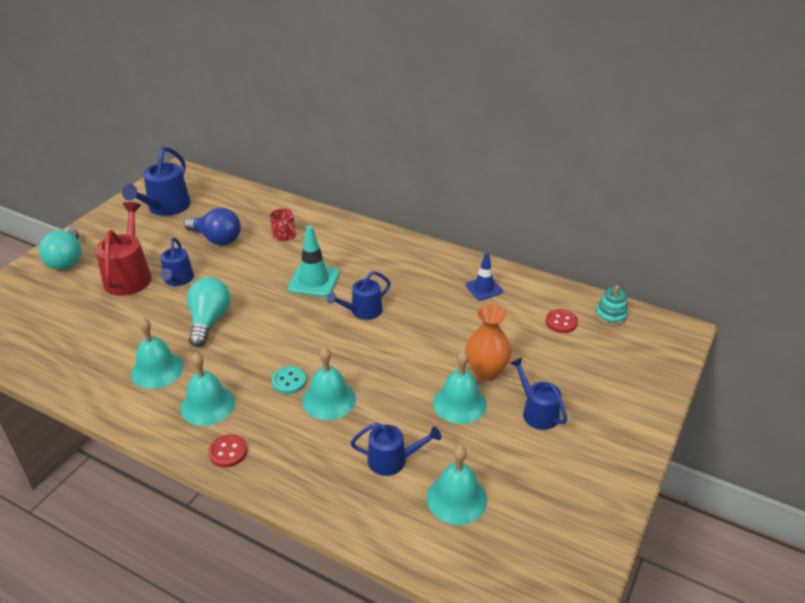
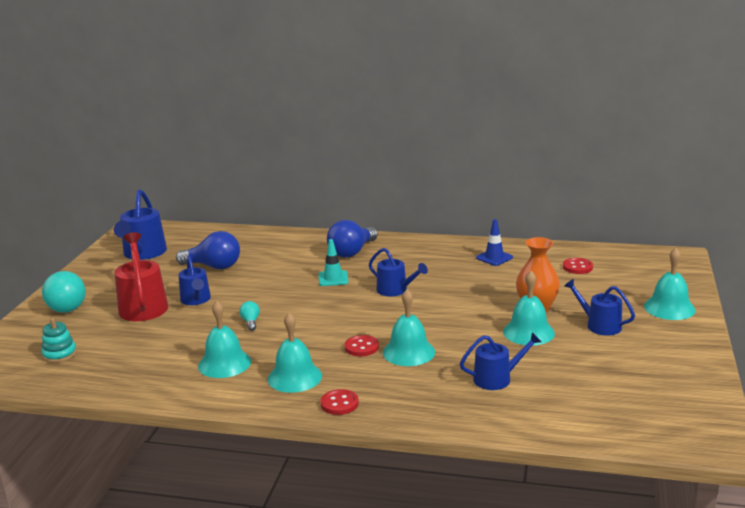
camera: 15 degrees left, 15 degrees down
turquoise light bulb [187,277,231,347] -> turquoise light bulb [239,301,260,331], size x0.47
red mug [270,208,296,241] -> none
turquoise button [272,366,307,394] -> red button [344,335,379,356]
turquoise traffic cone [288,226,340,297] -> turquoise traffic cone [318,239,349,286], size x0.66
blue watering can [327,271,391,320] -> blue watering can turned 90 degrees counterclockwise [369,248,428,296]
turquoise bell [427,445,487,525] -> turquoise bell moved to [644,248,696,320]
turquoise stacking toy [595,285,628,326] -> turquoise stacking toy moved to [41,318,77,363]
none -> blue light bulb [327,220,378,258]

